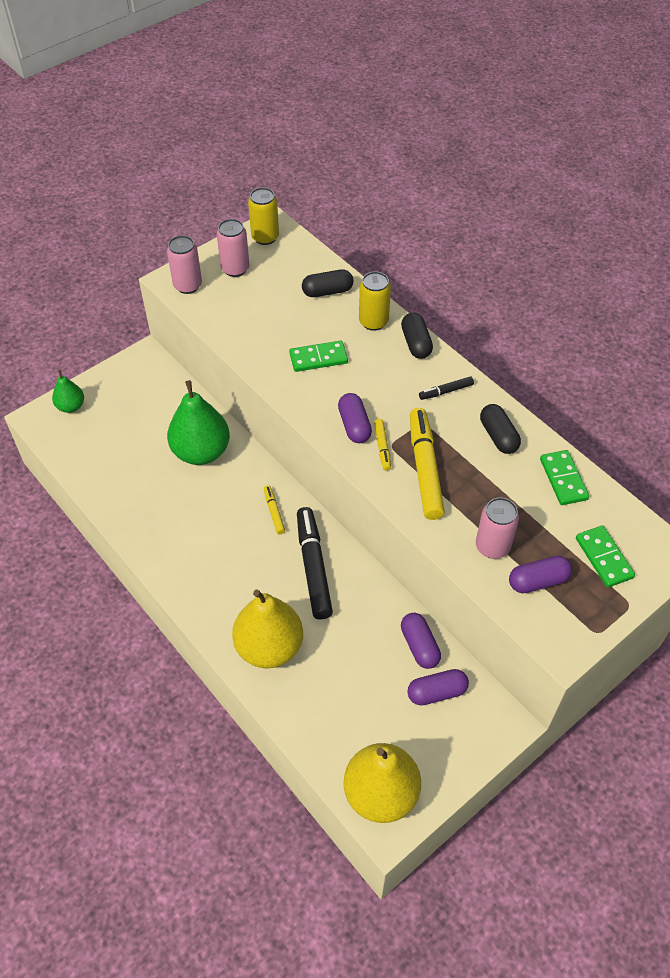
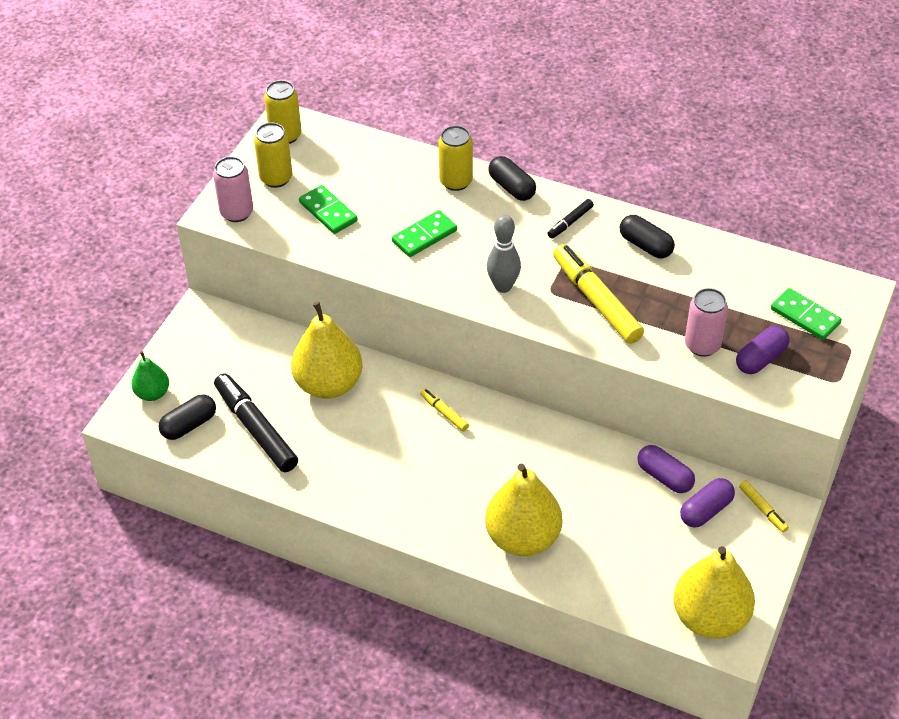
camera: 25 degrees left, 5 degrees down
green pear [167,380,230,465] -> yellow pear [291,301,363,399]
pink can [217,219,249,277] -> yellow can [254,123,292,188]
black marker [297,507,333,620] -> black marker moved to [214,373,298,472]
black capsule [302,269,354,297] -> black capsule moved to [159,394,216,440]
purple capsule [338,393,372,443] -> grey bowling pin [487,215,521,293]
yellow marker [374,419,391,471] -> yellow marker moved to [739,480,789,533]
green domino [540,450,589,505] -> green domino moved to [299,185,358,234]

